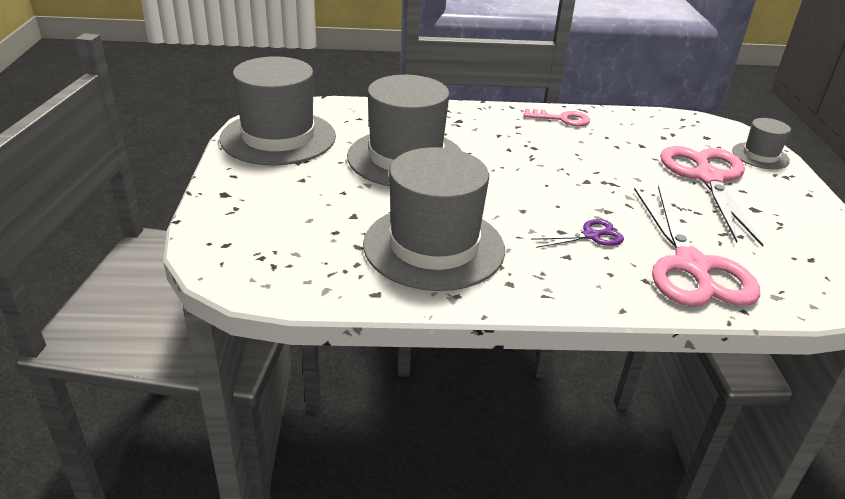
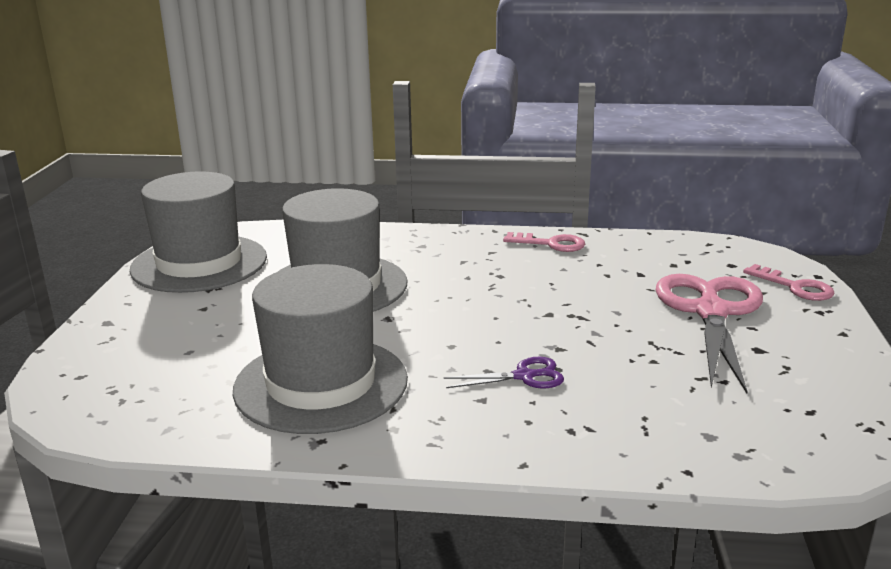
camera: 10 degrees right, 10 degrees down
pink scissors [634,185,760,306] -> none
grey hat [732,118,791,169] -> pink key [743,264,835,301]

